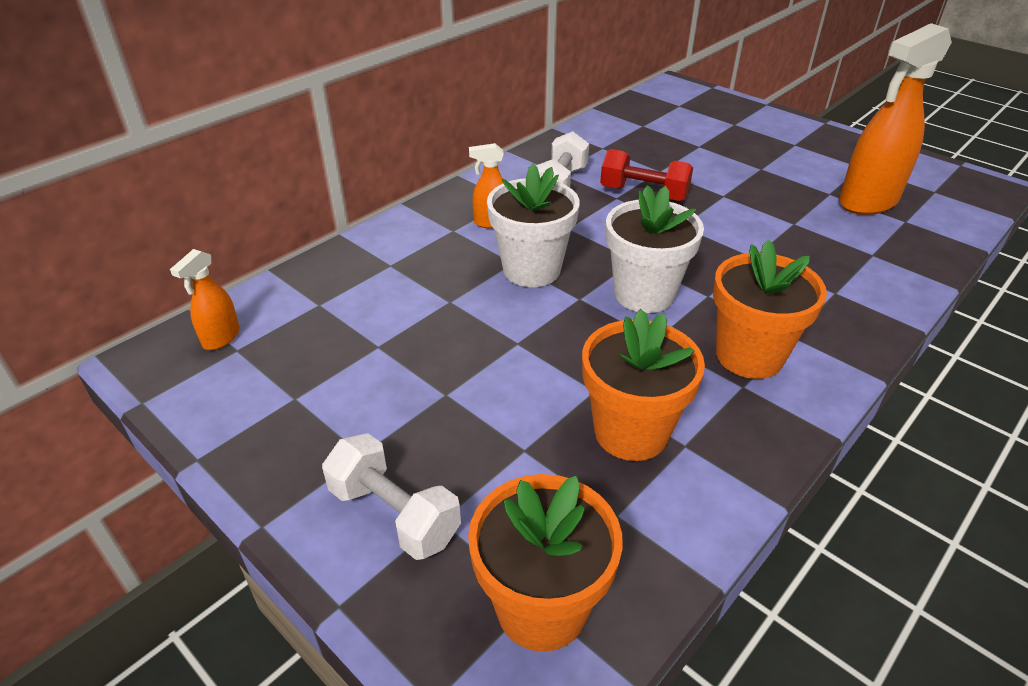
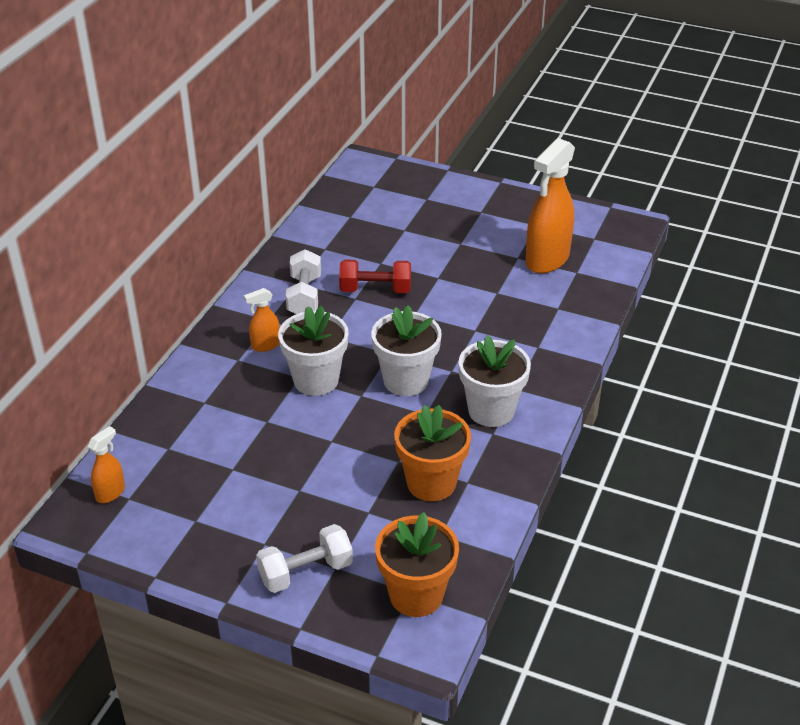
camera: 20 degrees left, 0 degrees up
orange spray bottle [170,249,240,350] -> orange spray bottle turned 150 degrees counterclockwise [87,426,125,503]
white dumbbell [322,433,461,560] -> white dumbbell turned 45 degrees counterclockwise [256,524,353,593]
orange flower pot [713,240,827,379] -> white flower pot [458,335,531,427]

